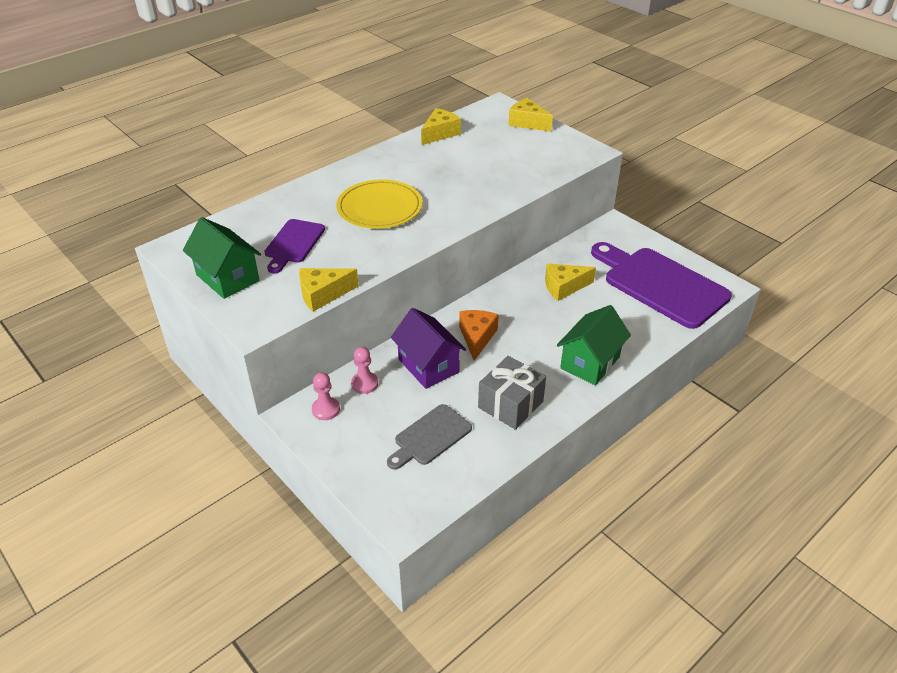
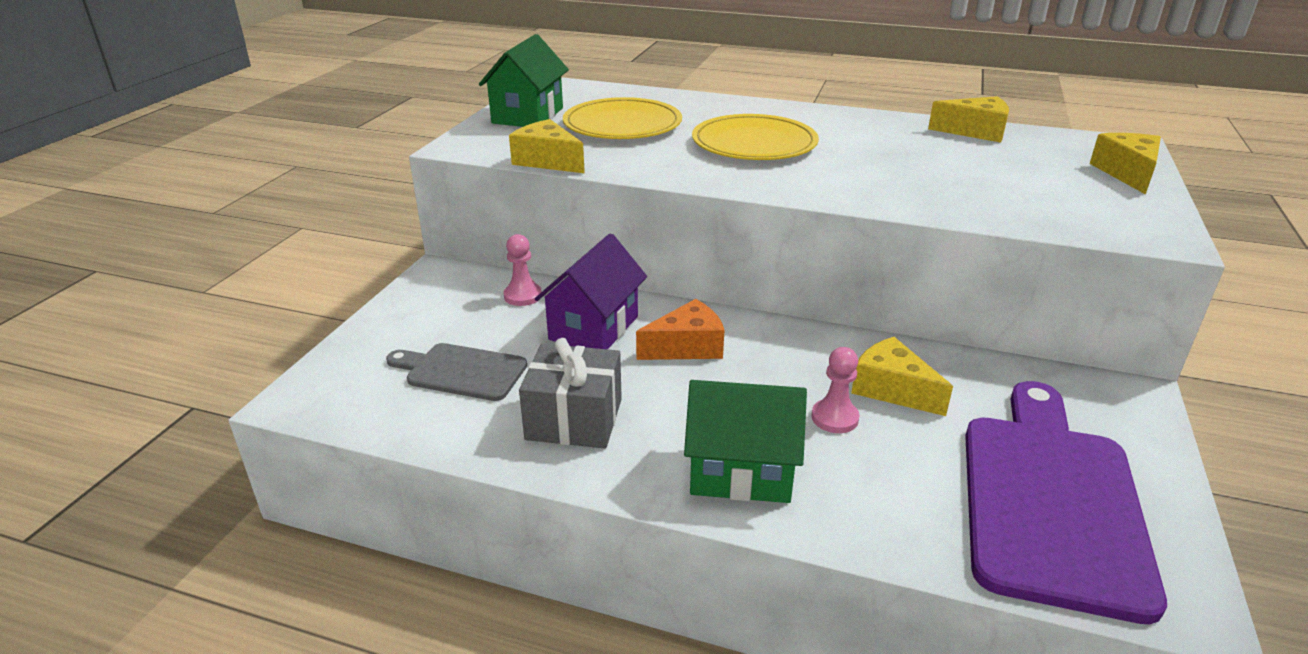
camera: 60 degrees right, 10 degrees down
purple cutting board [264,219,325,273] -> yellow plate [563,97,682,139]
pink pawn [312,372,340,420] -> pink pawn moved to [811,347,859,433]

